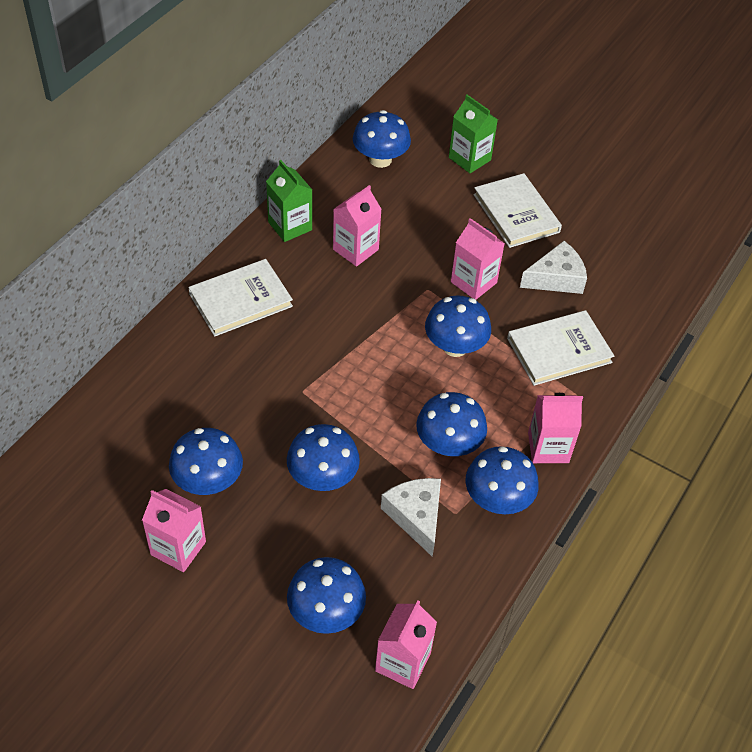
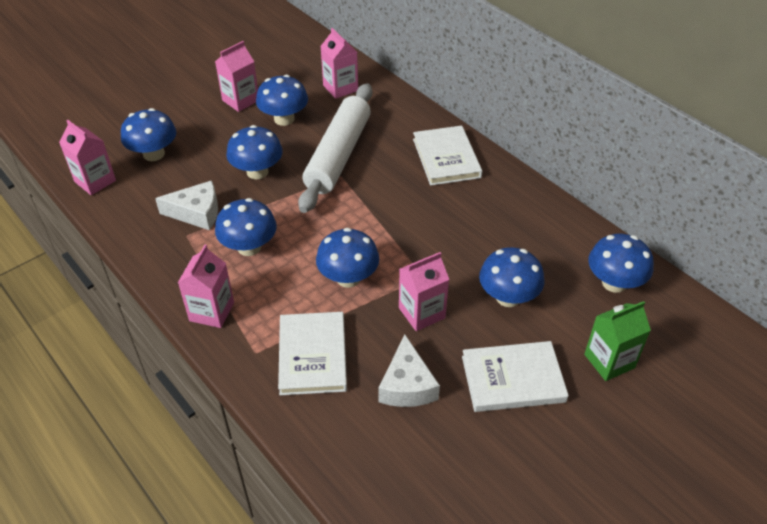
camera: 110 degrees right, 5 degrees down
green carton [266,160,312,242] -> none
pink carton [333,185,382,267] -> pink carton moved to [320,28,358,99]
blue mushroom [465,446,539,514] -> blue mushroom moved to [479,247,545,307]
none -> white rolling pin [298,83,372,213]

